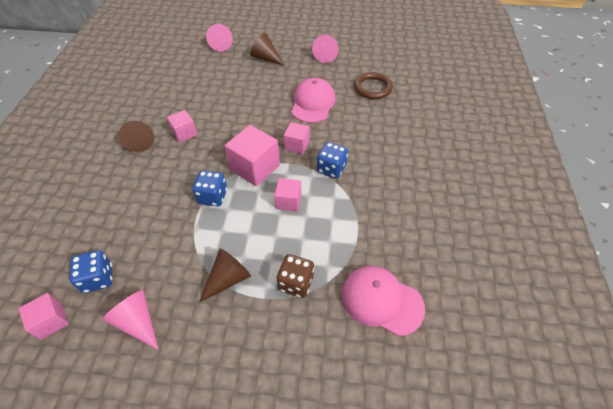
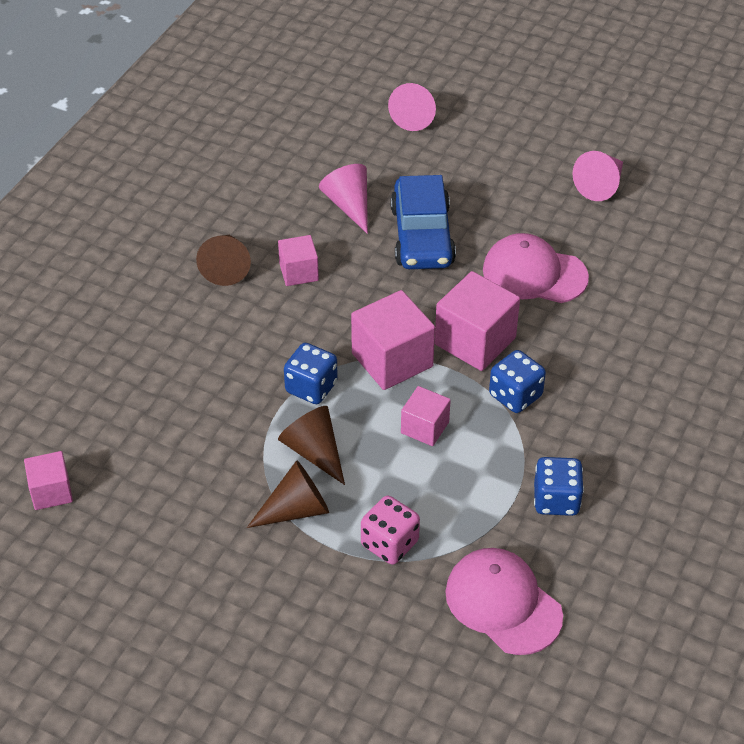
camera: 20 degrees right, 5 degrees down
blue dice [69,250,112,293] -> blue dice moved to [534,457,584,516]
pink cone [102,290,159,350] -> pink cone moved to [319,164,368,234]
brown cone [250,33,285,66] -> brown cone moved to [278,406,345,485]
brown dice [276,254,314,298] -> pink dice [361,496,420,565]
pink cube [284,122,310,154] -> pink cube [435,271,520,371], size x1.70
pink cap [291,78,336,123] -> pink cap turned 105 degrees counterclockwise [483,233,589,303]
brown ring [354,72,393,99] -> none
none -> blue car [390,175,456,269]

